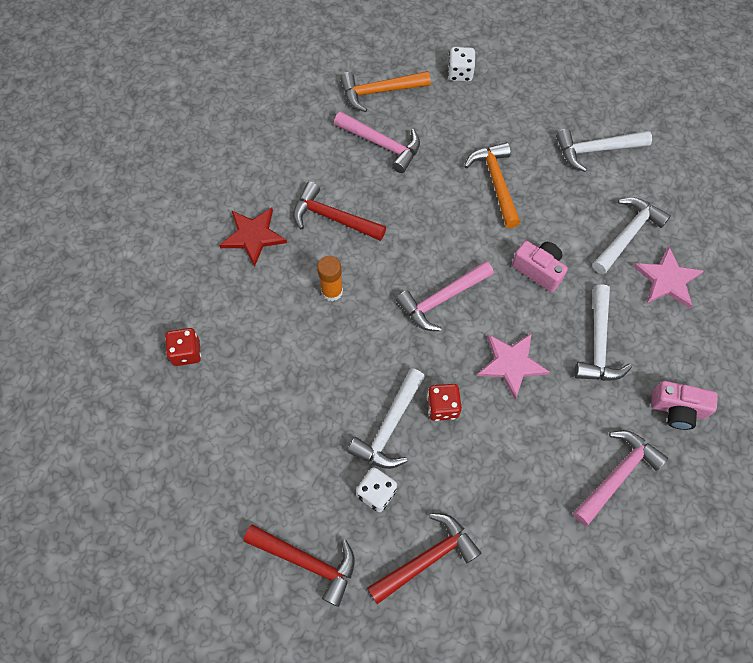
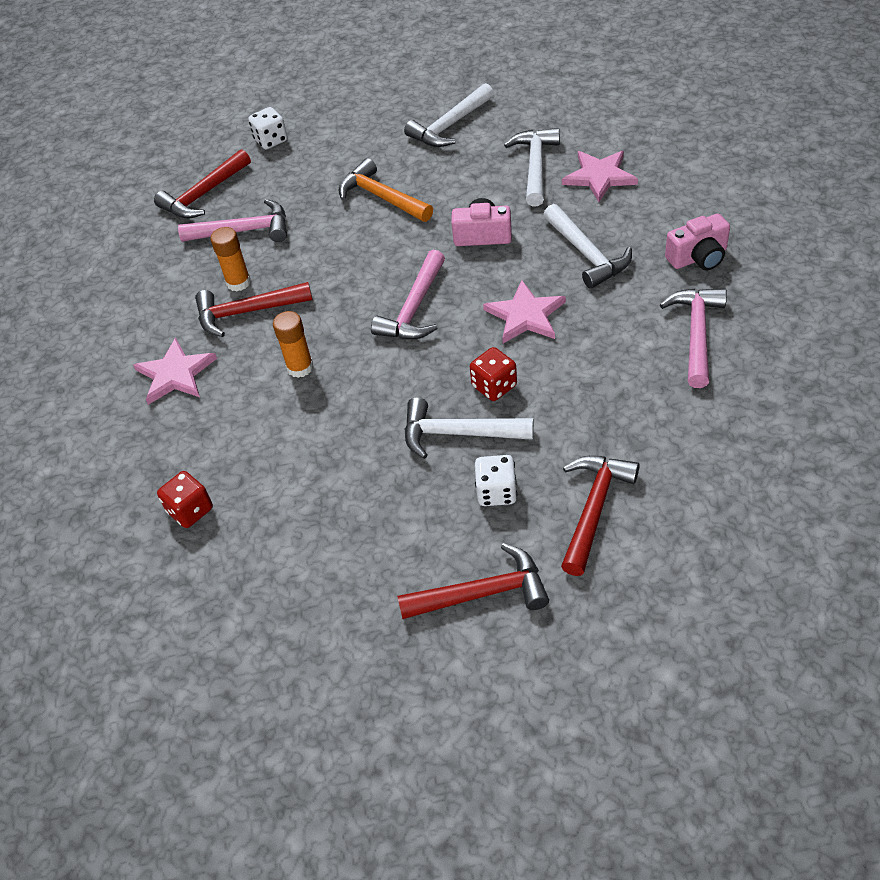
camera: 30 degrees left, 15 degrees down
red star [219,208,287,267] -> pink star [133,337,217,405]
orange hammer [340,71,431,112] -> red hammer [154,149,251,219]
white hammer [348,368,425,469] -> white hammer turned 105 degrees clockwise [405,397,534,459]
none -> orange glue stick [210,227,251,292]

